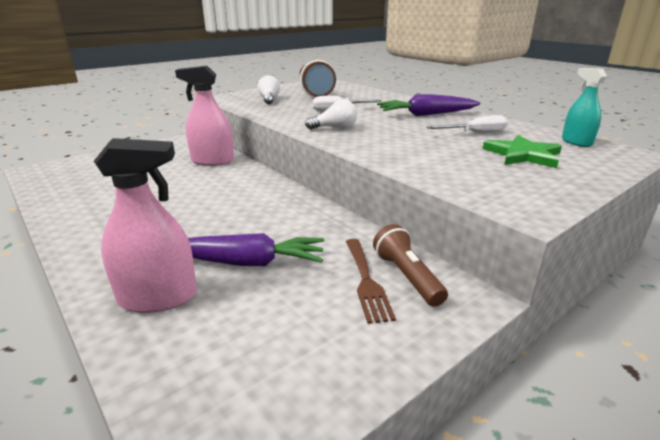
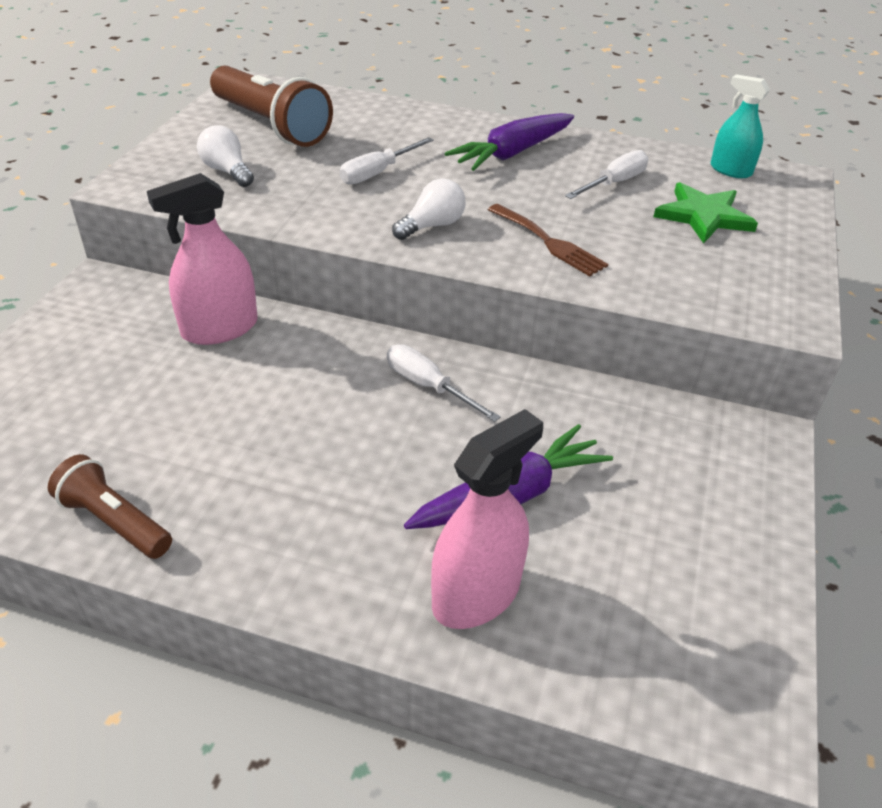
camera: 35 degrees left, 15 degrees up
brown fork [346,239,396,324] -> brown fork moved to [488,204,608,276]
brown flashlight [373,224,448,307] -> brown flashlight moved to [48,454,172,559]
none -> white screwdriver [387,345,501,422]

